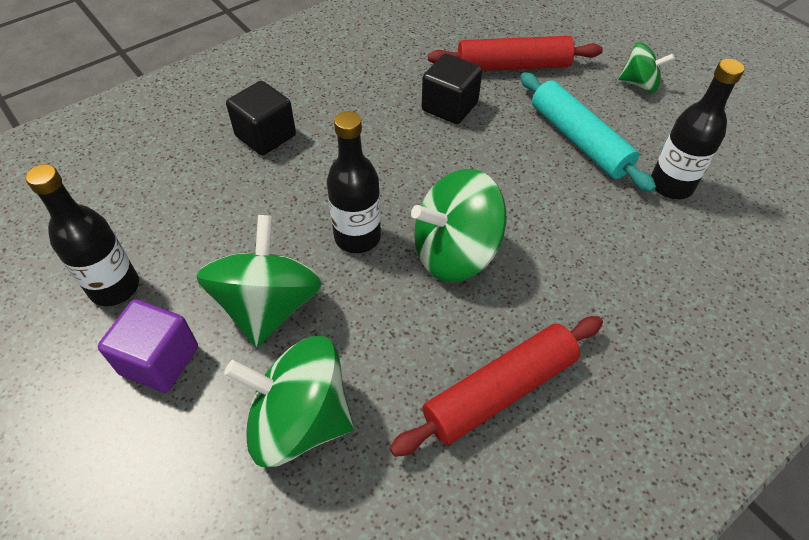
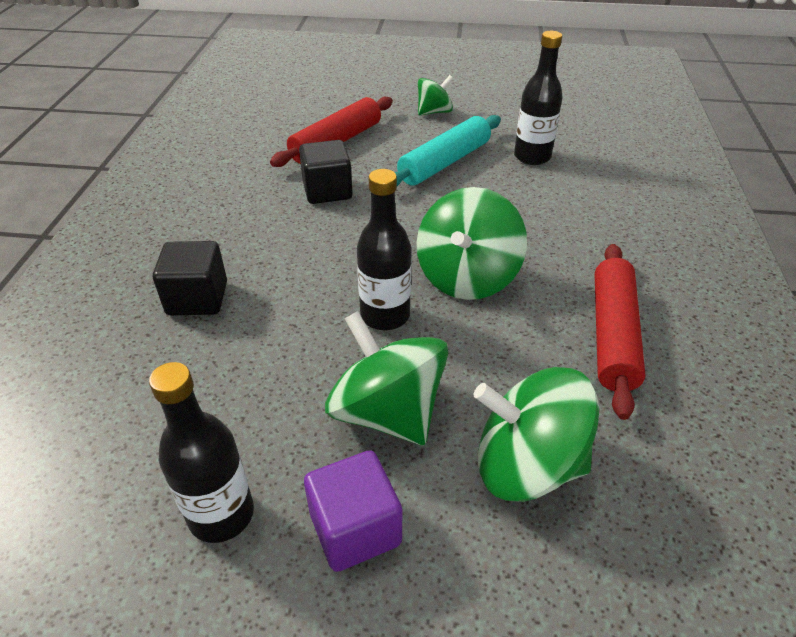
camera: 45 degrees left, 10 degrees down
green spinning top [224,336,353,467] -> green spinning top turned 45 degrees clockwise [474,367,599,502]
turquoise rolling pin [520,72,656,192] -> turquoise rolling pin turned 60 degrees counterclockwise [395,115,501,186]

